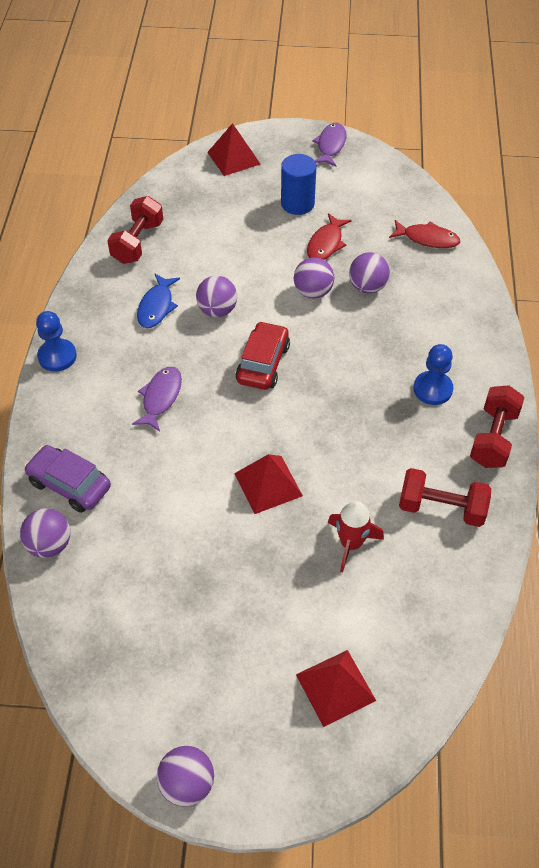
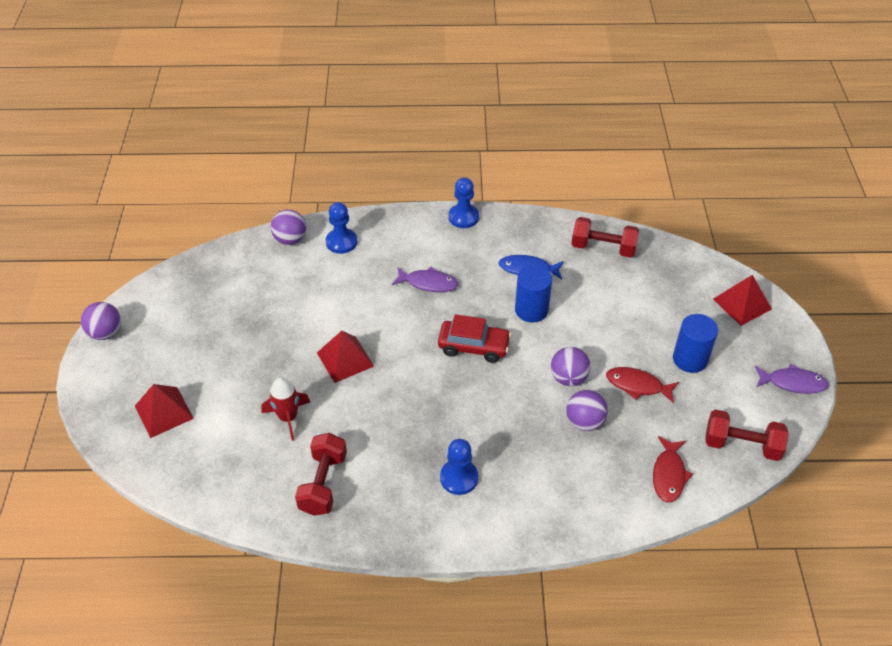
camera: 85 degrees right, 5 degrees down
purple car [24,445,111,513] -> blue pawn [326,202,357,254]
purple ball [196,276,237,317] -> blue cylinder [515,265,552,323]
red dumbbell [470,385,524,468] -> red dumbbell moved to [705,410,789,461]

